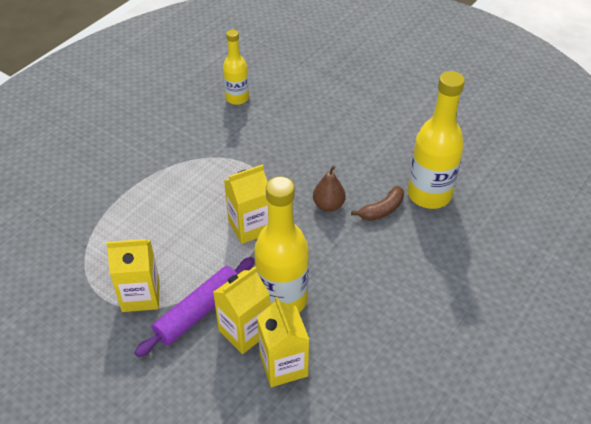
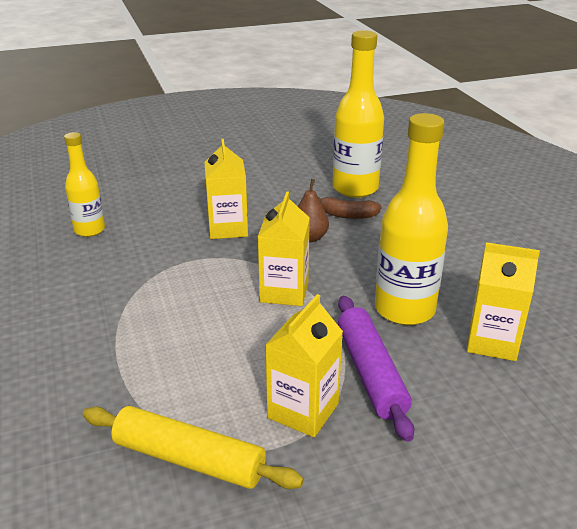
camera: 55 degrees left, 15 degrees down
yellow carton [213,267,270,354] -> yellow carton moved to [204,139,248,239]
brown banana [351,186,404,221] -> brown banana turned 105 degrees clockwise [318,197,382,219]
none -> yellow rolling pin [83,406,304,489]

